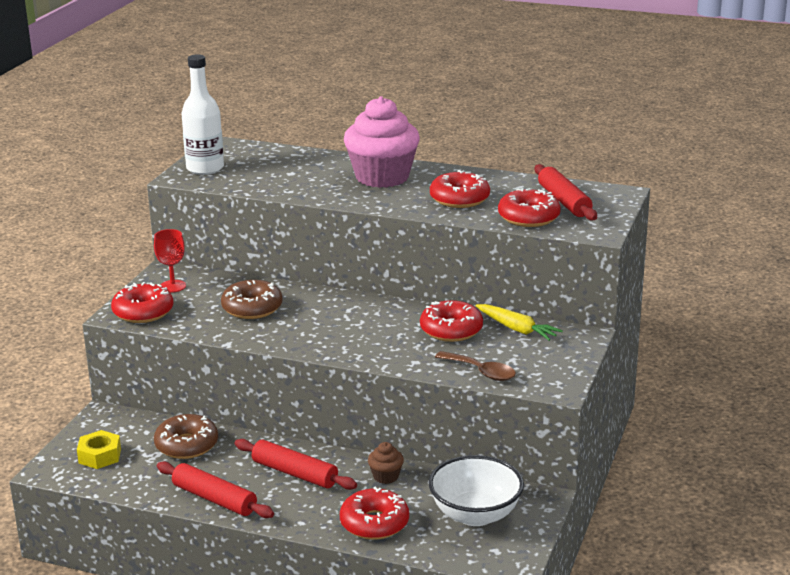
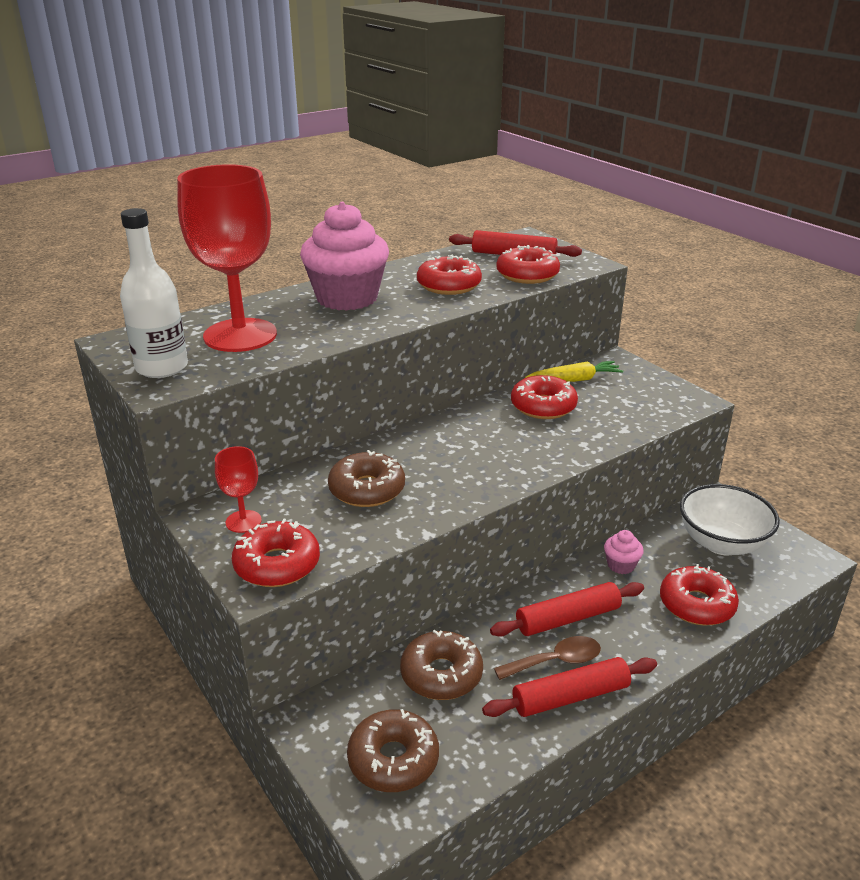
camera: 55 degrees left, 5 degrees up
yellow nut [77,430,121,469] -> brown donut [347,709,439,792]
brown cupcake [368,442,404,484] -> pink cupcake [604,530,644,574]
brown spoon [435,351,516,381] -> brown spoon moved to [494,636,601,680]
none -> red goblet [177,164,277,352]

